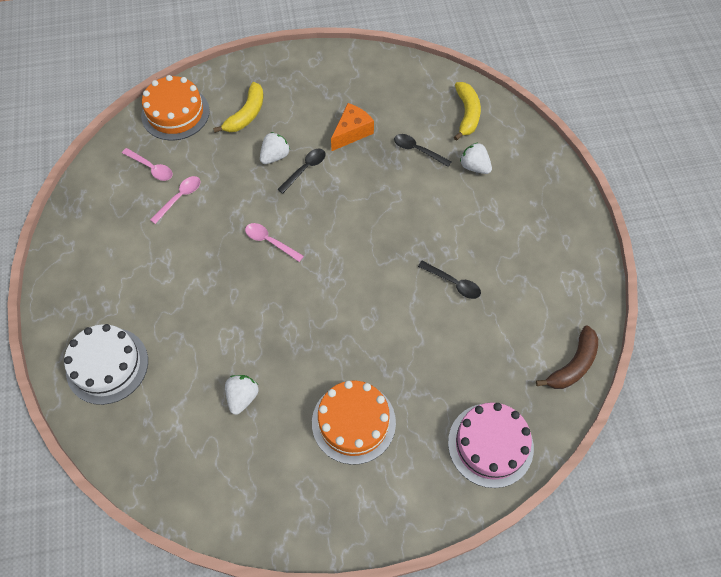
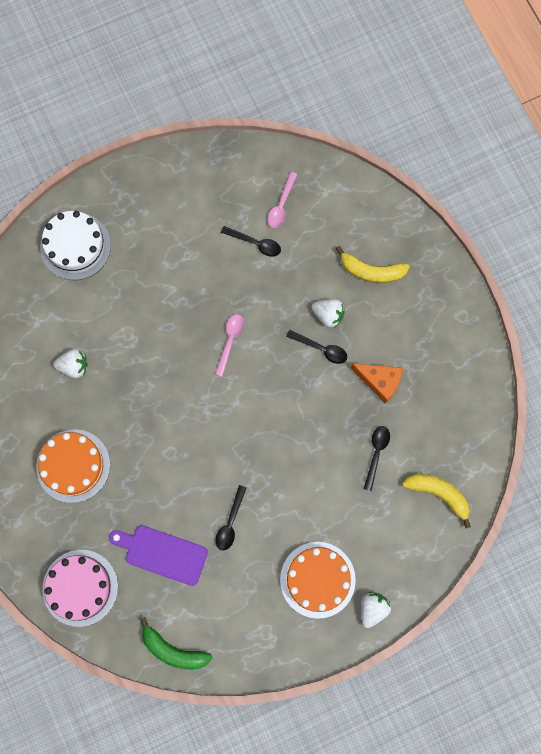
camera: 75 degrees right, 15 degrees up
orange cake [141,75,210,140] -> orange cake moved to [280,542,356,619]
pink spoon [150,176,200,224] -> black spoon [221,226,281,257]
yellow banana [454,82,481,141] -> yellow banana turned 135 degrees counterclockwise [402,474,471,528]
white strawberry [460,142,492,174] -> white strawberry moved to [361,592,391,628]
brown banana [536,325,598,389] -> green banana [140,617,212,670]
none -> purple cutting board [109,525,208,586]

